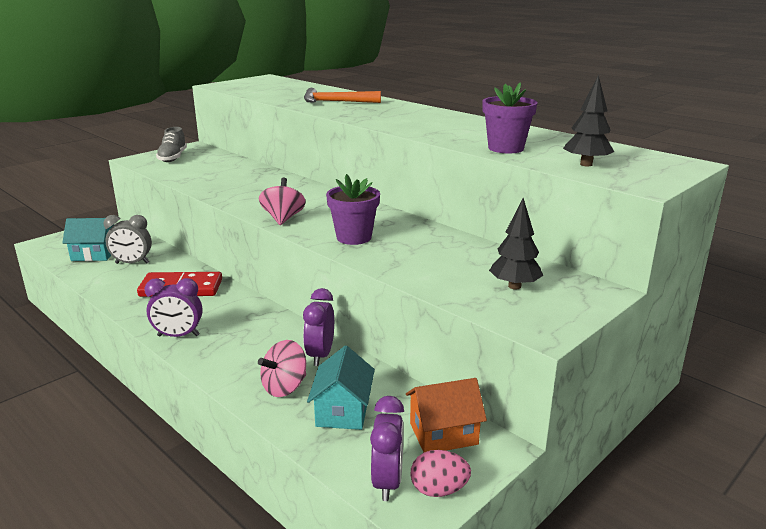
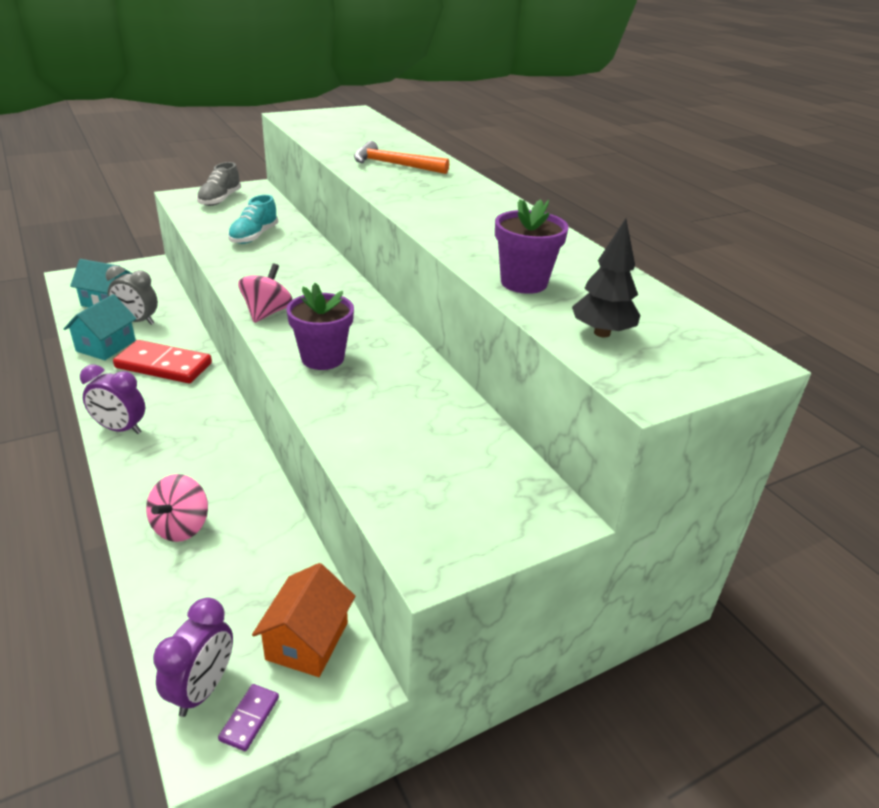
camera: 15 degrees right, 10 degrees up
pink spinning top [258,340,306,397] -> pink spinning top turned 45 degrees counterclockwise [146,474,208,542]
purple clock [303,288,334,366] -> none
turquoise house [307,346,375,430] -> turquoise house moved to [64,294,137,360]
orange house [406,378,487,452] -> orange house turned 75 degrees counterclockwise [252,563,355,677]
pink egg [410,450,471,497] -> purple domino [218,684,279,751]
black tree [489,198,543,290] -> none
none -> turquoise shoe [228,195,278,244]

